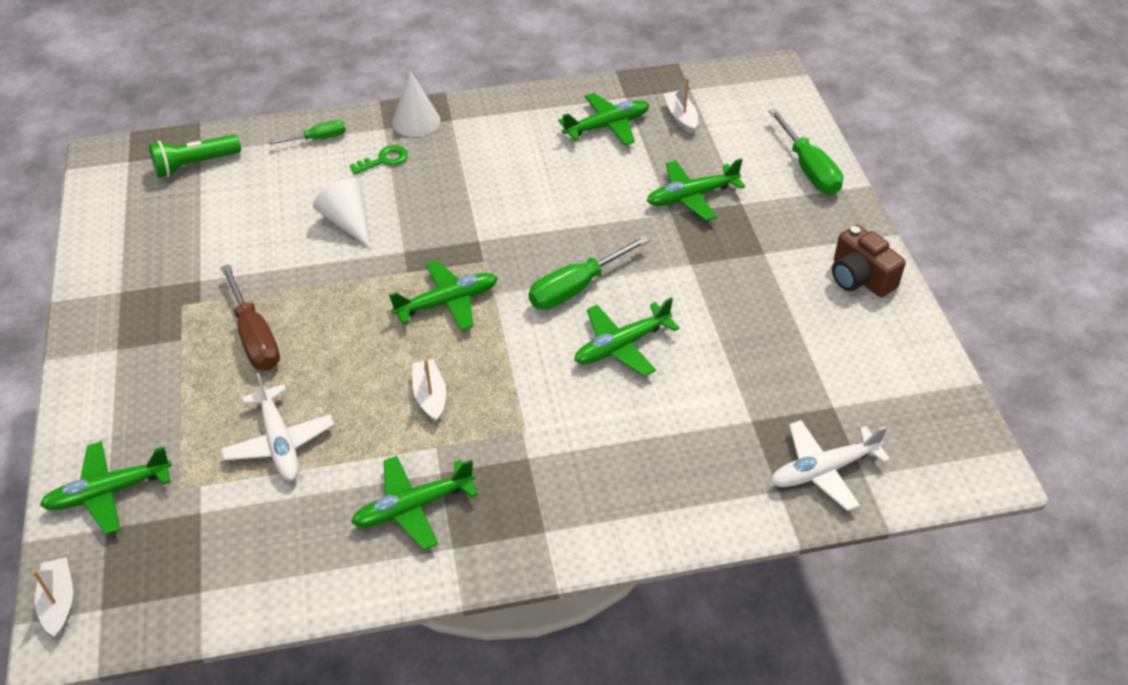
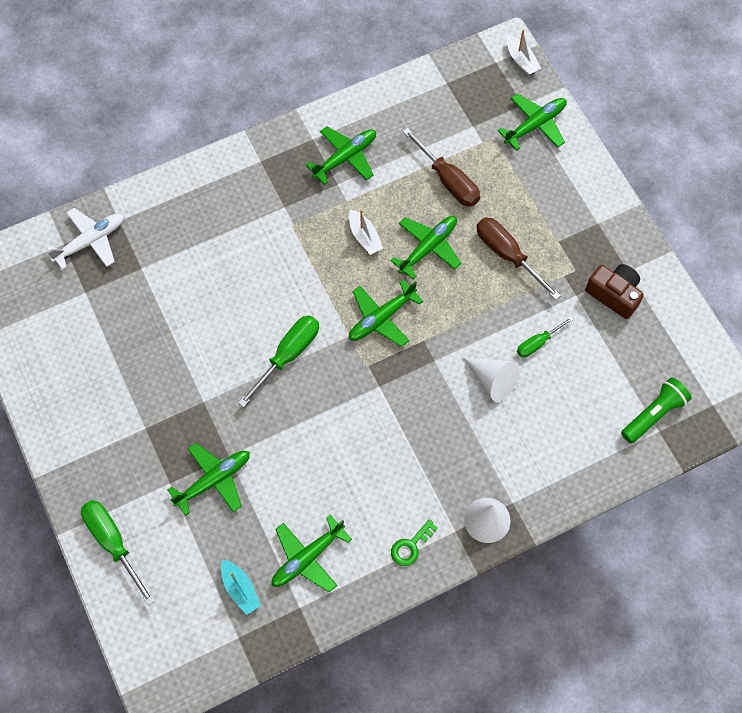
camera: 165 degrees right, 20 degrees up
white plane [221,373,334,481] -> brown screwdriver [402,127,480,207]
green screwdriver [269,120,346,145] -> green screwdriver moved to [517,317,574,357]
green key [350,145,408,174] -> green key moved to [391,519,438,566]
green plane [574,297,680,376] -> green plane moved to [391,216,461,279]
white boat [664,78,698,134] -> turquoise boat [221,559,261,615]
brown camera [832,225,906,297] -> brown camera moved to [585,264,644,319]

